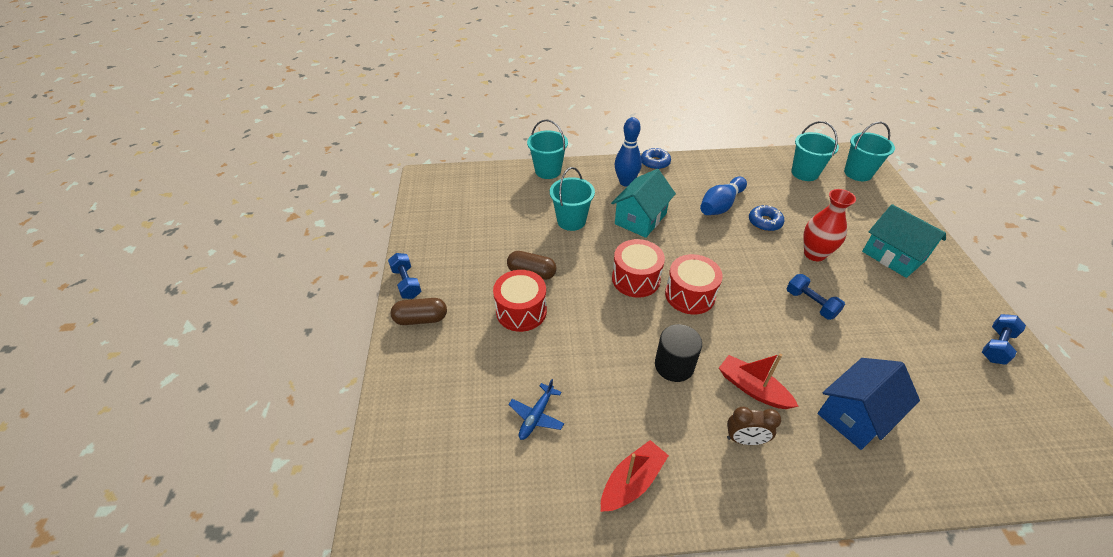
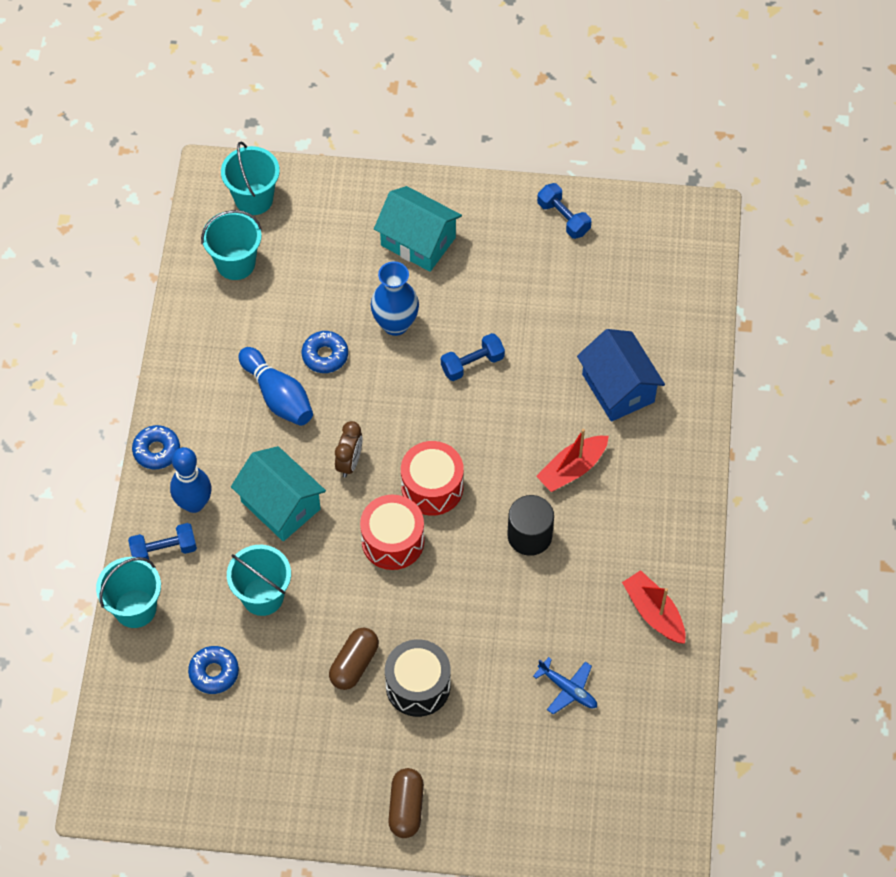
camera: 80 degrees left, 15 degrees up
blue dumbbell [388,253,421,299] -> blue dumbbell moved to [128,523,197,560]
red drum [493,270,547,332] -> black drum [385,639,451,717]
brown clock [727,407,781,445] -> brown clock moved to [335,421,363,478]
red vase [803,189,856,262] -> blue vase [371,261,419,336]
turquoise house [862,204,946,278] -> turquoise house turned 60 degrees clockwise [374,186,462,272]
none -> blue donut [188,646,239,694]

